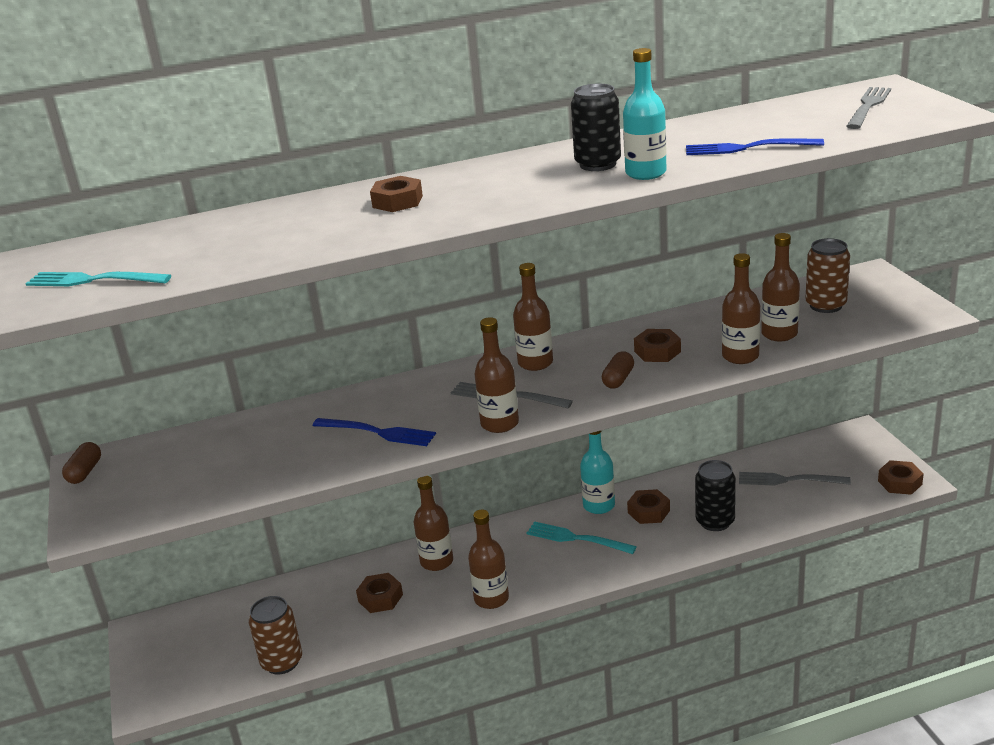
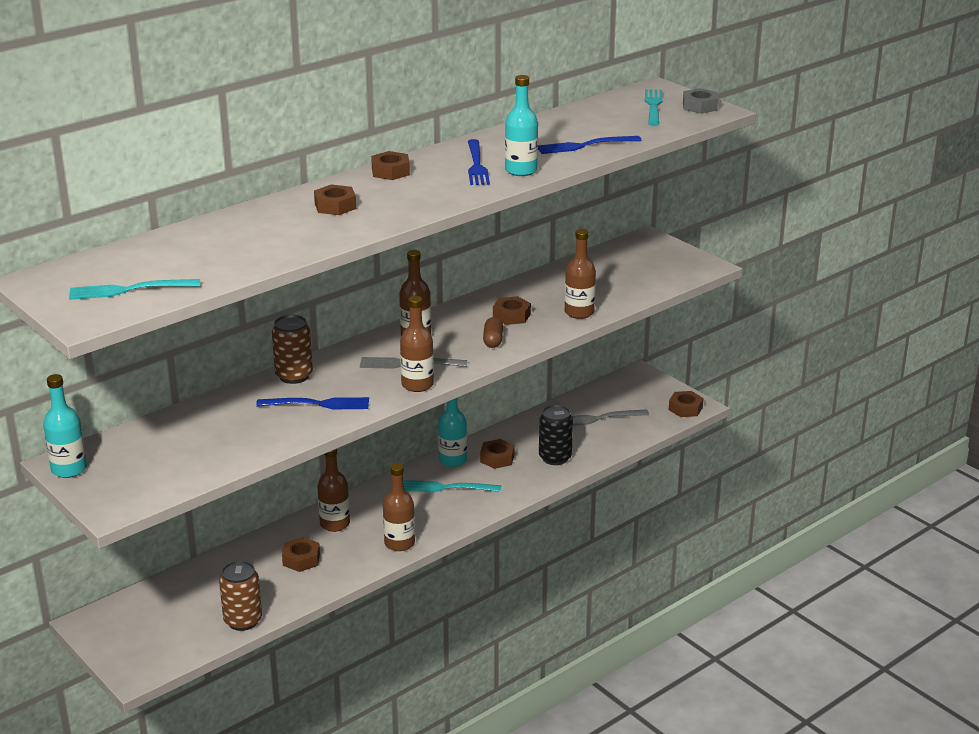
camera: 25 degrees left, 0 degrees up
brown capsule [62,442,101,484] -> turquoise bottle [43,374,87,478]
black can [571,84,621,171] -> blue fork [468,139,490,185]
brown bottle [761,233,800,341] -> none
brown can [806,238,850,313] -> brown can moved to [272,315,313,384]
grey fork [846,87,891,129] -> turquoise fork [645,89,662,126]
none -> brown nut [371,151,410,180]
none -> grey nut [683,88,718,114]

